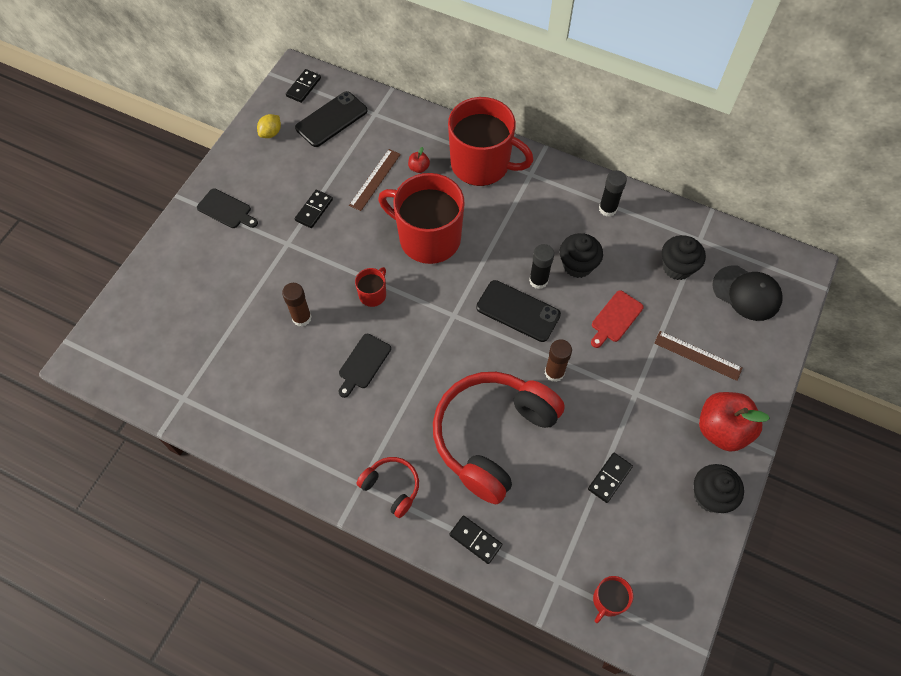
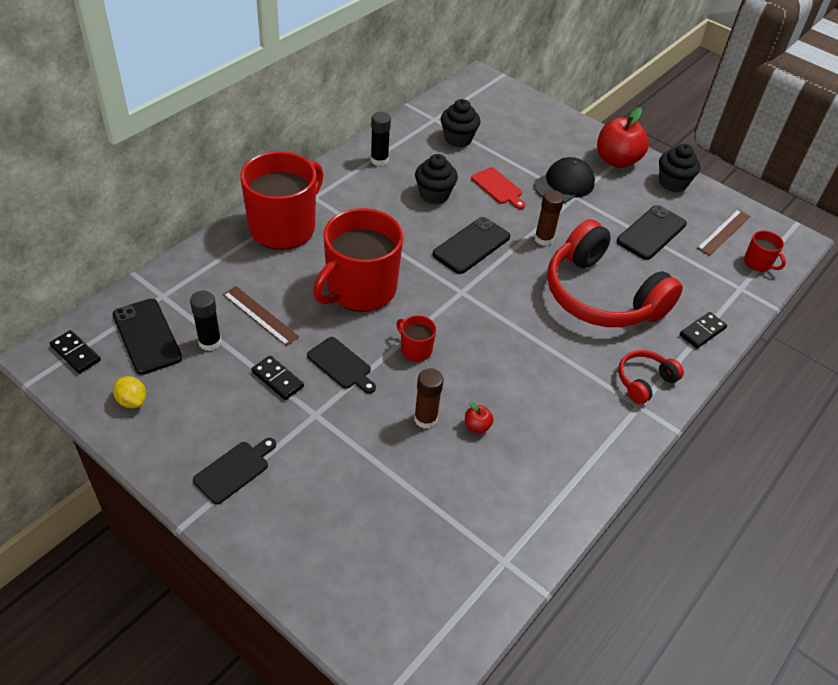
camera: 80 degrees left, 15 degrees down
black cutting board [339,334,391,398] -> black cutting board moved to [307,337,376,393]
red apple [408,147,430,173] -> red apple moved to [465,402,494,434]
black glue stick [529,244,554,289] -> black glue stick moved to [190,291,221,351]
black domino [588,453,633,503] -> black phone [617,205,687,260]
brown ruler [654,331,743,381] -> brown ruler moved to [697,209,750,256]
black cap [712,265,783,321] -> black cap moved to [534,157,595,203]

